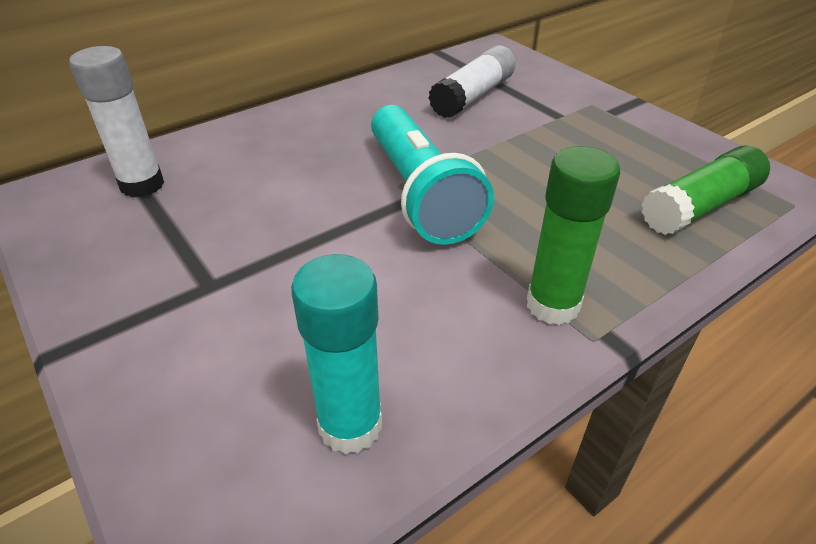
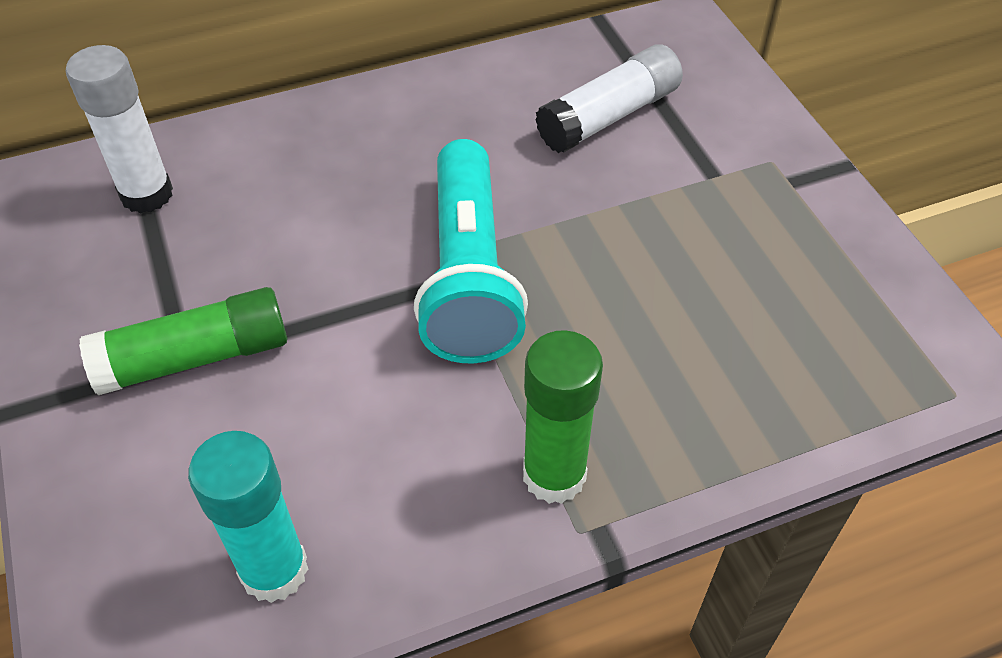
camera: 15 degrees right, 10 degrees up
green glue stick [642,145,770,235] -> green glue stick moved to [79,287,287,395]

